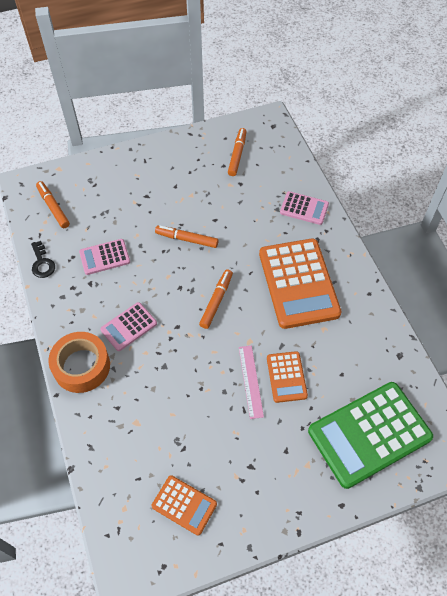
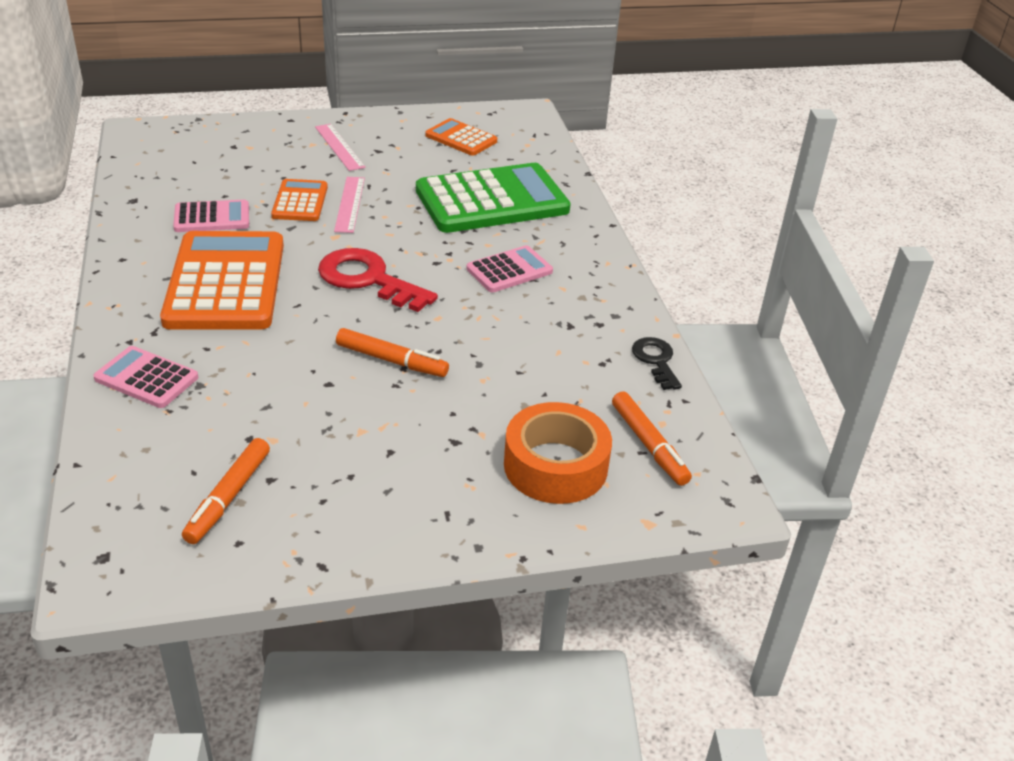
camera: 175 degrees left, 20 degrees down
orange tape [48,332,110,393] -> orange tape moved to [504,402,612,504]
pink calculator [79,239,130,275] -> pink calculator moved to [173,200,249,232]
orange marker [199,269,233,329] -> red key [318,248,438,312]
green calculator [308,382,433,489] -> green calculator moved to [416,163,571,233]
none -> pink ruler [315,124,366,171]

